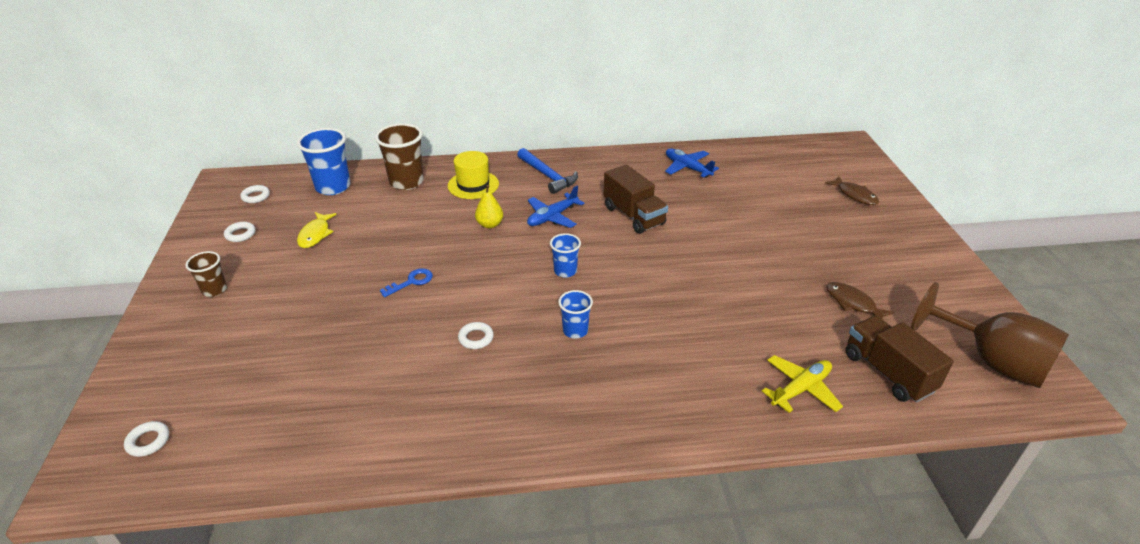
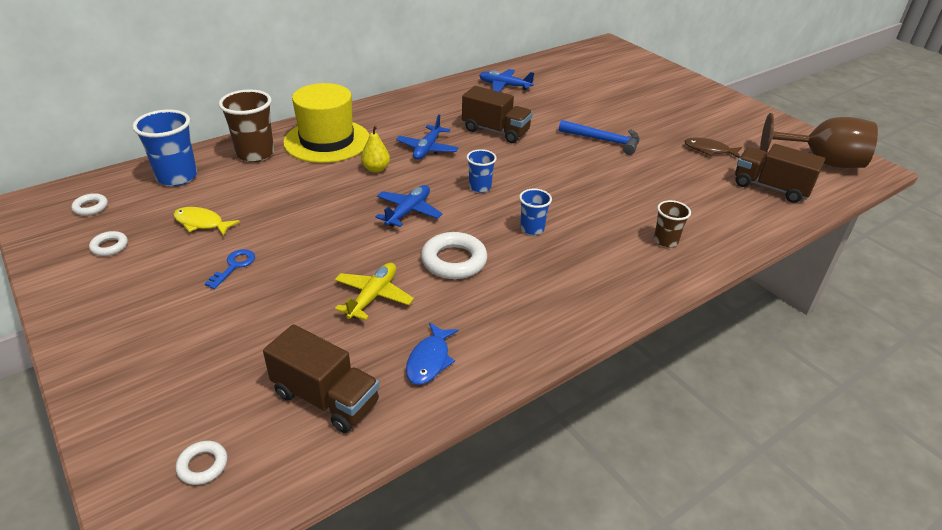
camera: 30 degrees left, 0 degrees up
brown cup [185,251,227,297] -> brown cup moved to [654,200,691,247]
yellow fish [297,212,337,248] -> yellow fish turned 135 degrees clockwise [173,207,240,236]
blue key [380,268,433,297] -> blue key moved to [205,249,255,289]
yellow hat [448,151,499,199] -> yellow hat [283,83,369,163], size x1.60
white ring [458,322,494,349] -> white ring [421,232,487,279], size x1.86
blue hammer [517,148,578,194] -> blue hammer moved to [559,120,639,155]
yellow plane [762,355,843,413] -> yellow plane moved to [334,262,414,320]
brown fish [825,176,879,205] -> none
none -> brown truck [263,324,379,433]
none -> blue plane [375,185,443,227]
none -> blue fish [406,322,459,385]

